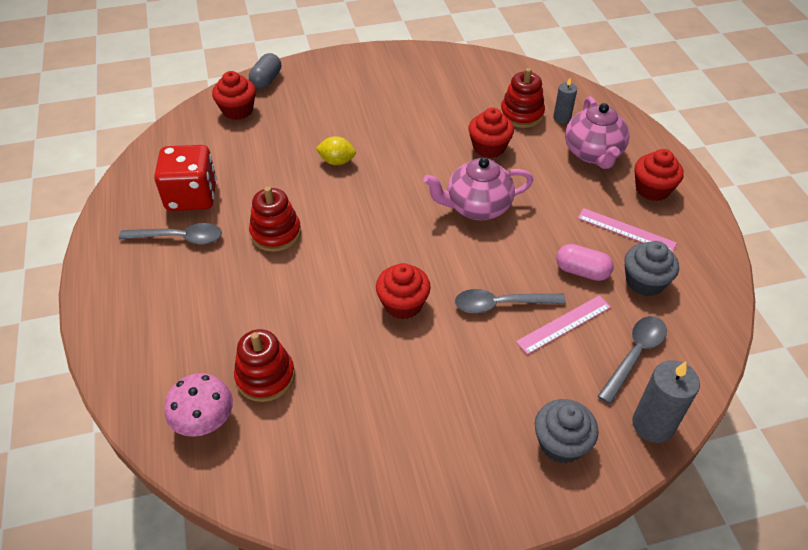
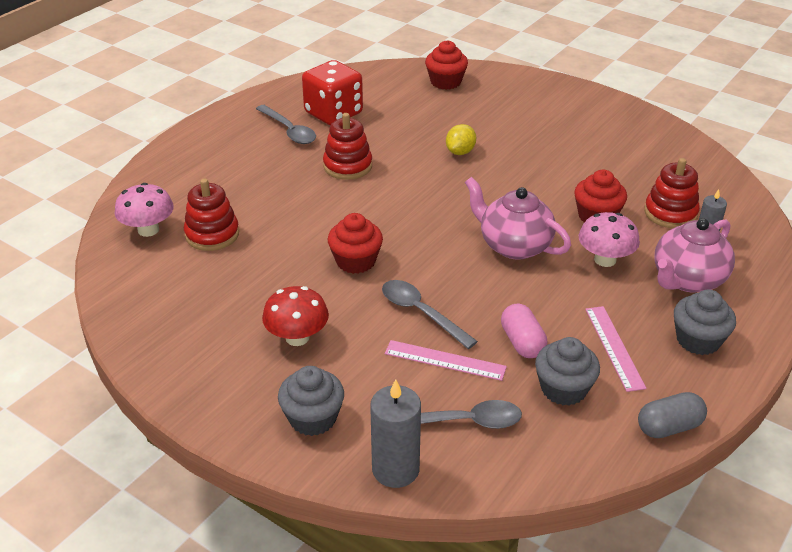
camera: 50 degrees right, 10 degrees down
grey capsule [249,53,281,89] -> grey capsule moved to [638,392,707,438]
yellow lemon [315,136,356,165] -> yellow lemon turned 60 degrees clockwise [446,124,476,155]
red cupcake [635,149,684,201] -> grey cupcake [674,289,736,355]
none -> red mushroom [262,286,329,346]
none -> pink mushroom [579,212,640,267]

